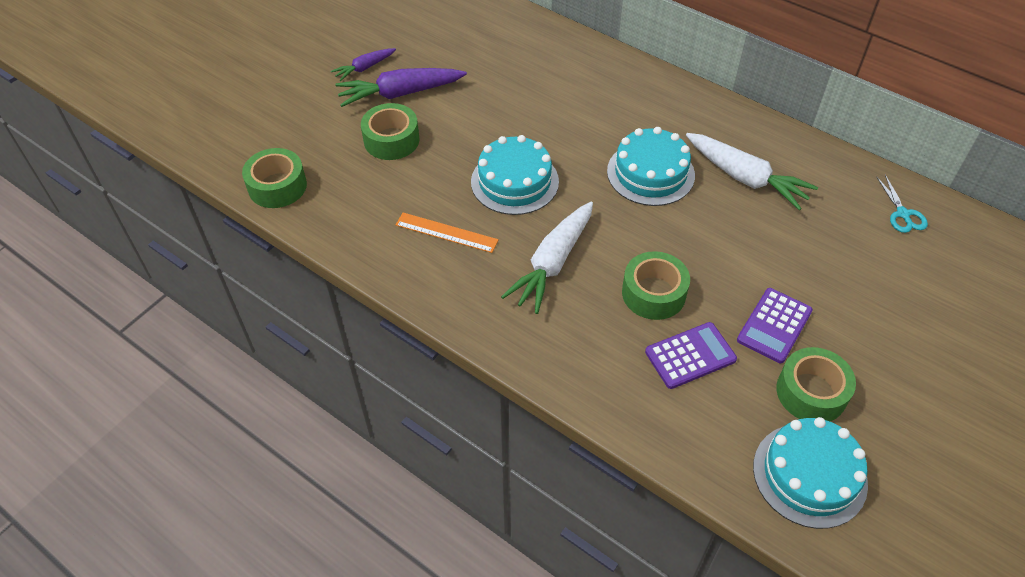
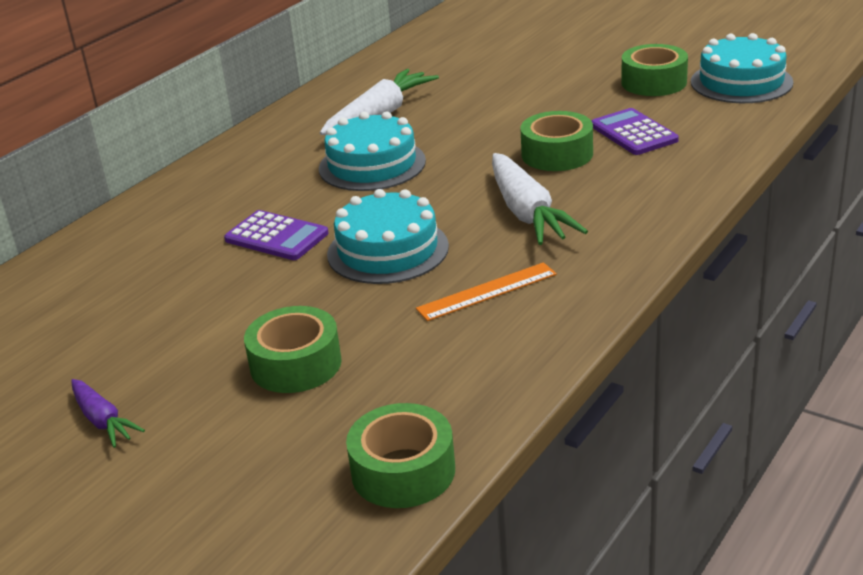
camera: 90 degrees left, 20 degrees down
purple carrot [335,68,467,107] -> none
orange ruler [396,213,499,253] -> orange ruler turned 45 degrees clockwise [416,262,557,321]
white carrot [501,202,593,314] -> white carrot turned 45 degrees clockwise [492,153,588,245]
purple calculator [737,288,813,363] -> purple calculator moved to [224,210,329,260]
turquoise scissors [876,175,928,233] -> none

